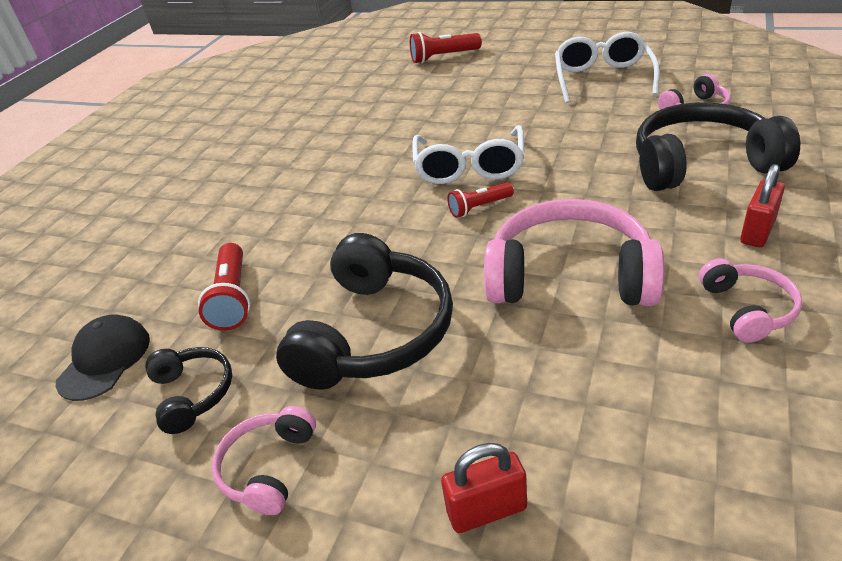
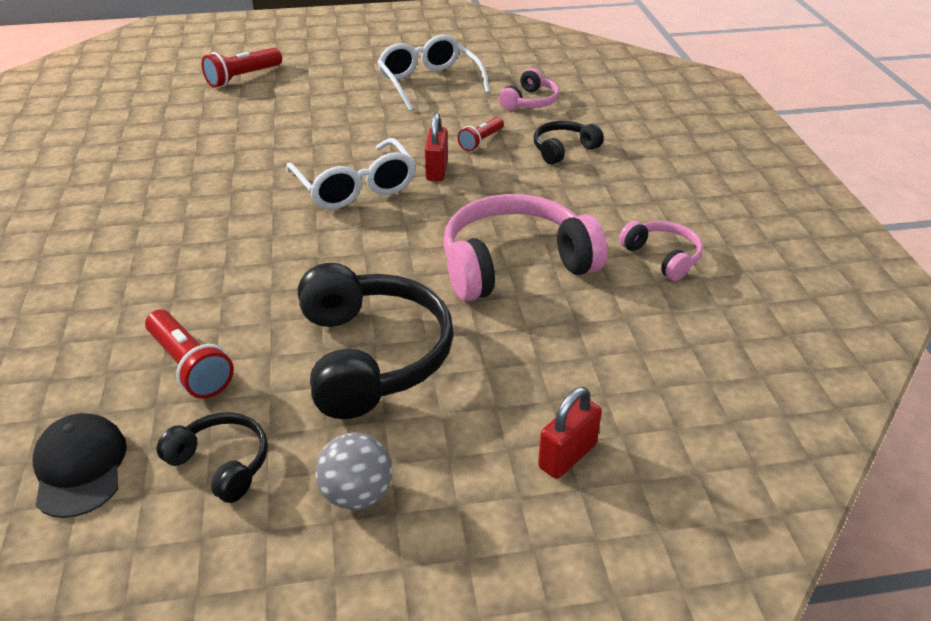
camera: 35 degrees left, 0 degrees up
pink headphones [212,406,316,515] -> grey ball [316,432,392,510]
red flashlight [447,182,514,218] -> red flashlight moved to [458,117,504,151]
black headphones [636,102,800,191] -> black headphones [534,121,604,165], size x0.52
red padlock [740,164,785,247] -> red padlock moved to [425,113,448,181]

